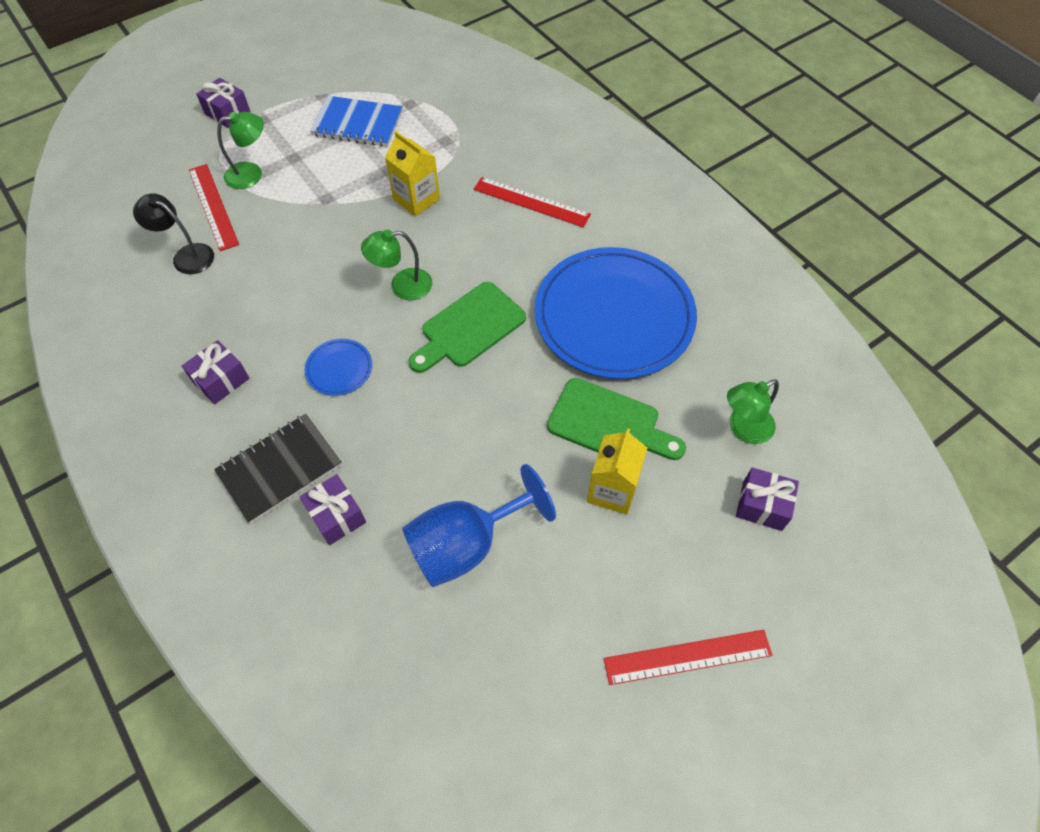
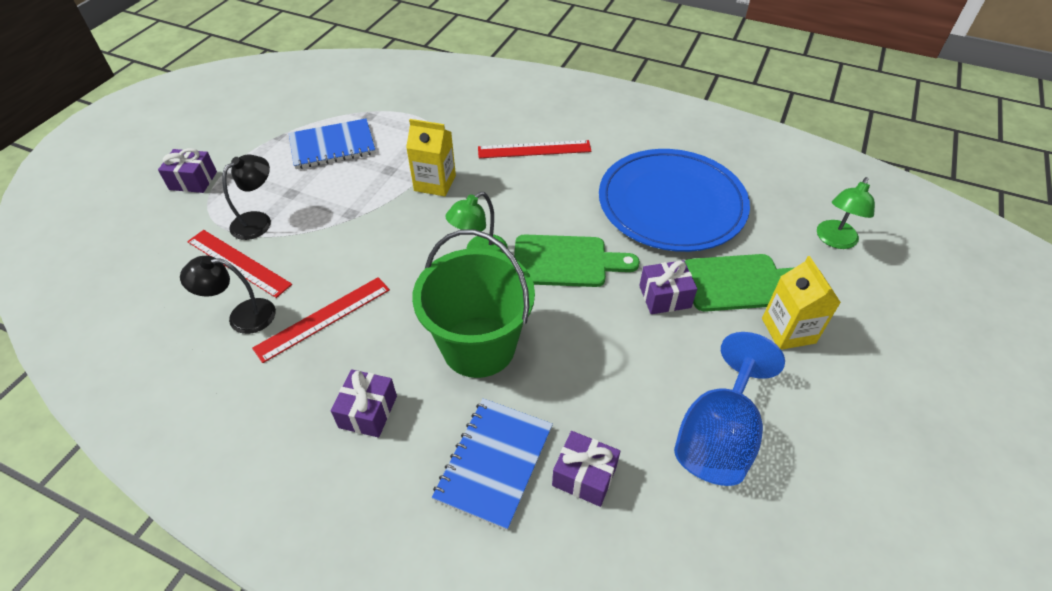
camera: 30 degrees left, 10 degrees down
black notebook [214,414,342,524] -> blue notebook [432,398,553,531]
green lamp [217,112,264,189] -> black lamp [222,155,271,240]
blue plate [305,339,372,396] -> green bucket [412,229,535,378]
green cutting board [408,282,526,373] -> green cutting board turned 105 degrees counterclockwise [514,235,640,287]
red ruler [603,630,772,685] -> red ruler moved to [252,277,390,363]
purple gift [736,467,799,531] -> purple gift moved to [639,260,697,314]

